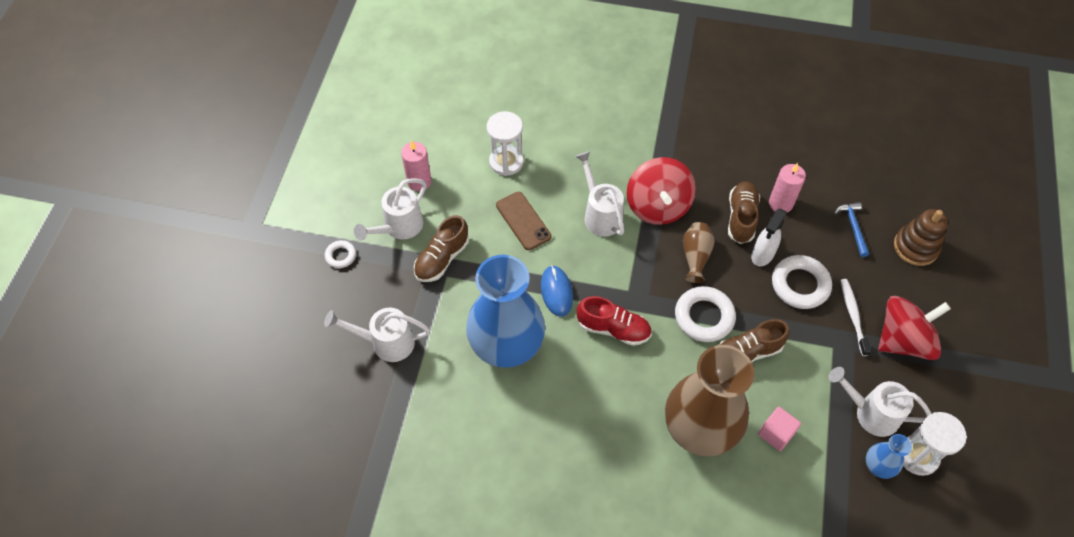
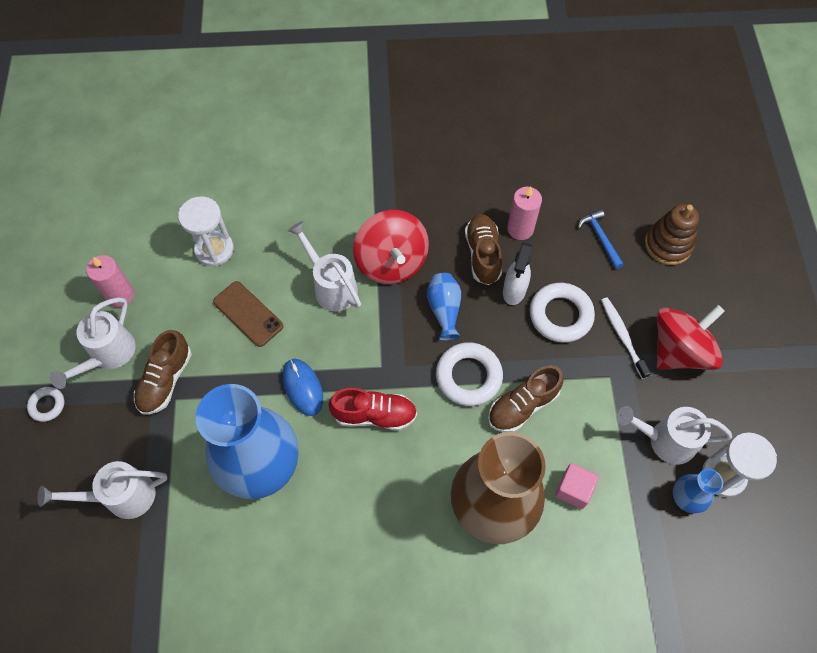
camera: 15 degrees left, 5 degrees up
brown vase [683,222,714,283] -> blue vase [427,273,461,341]

